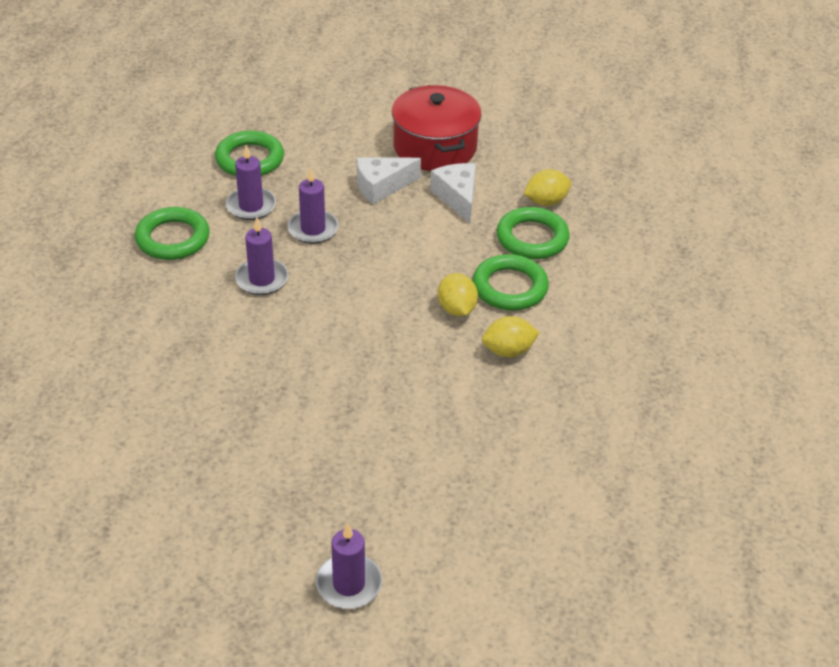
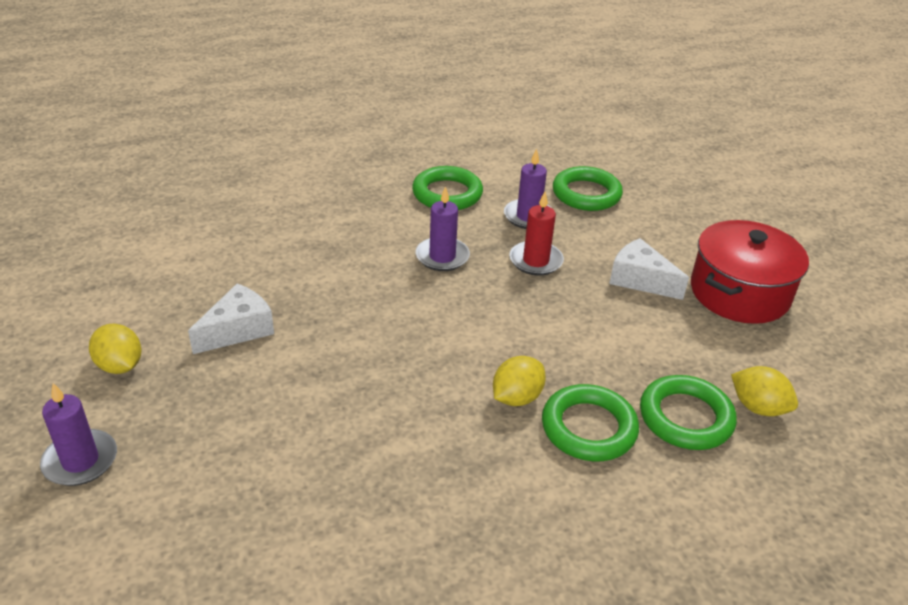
camera: 60 degrees right, 5 degrees down
purple candle [287,167,338,244] -> red candle [509,191,564,276]
white cheese [430,163,476,223] -> white cheese moved to [188,283,274,354]
yellow lemon [482,316,539,357] -> yellow lemon moved to [89,324,141,374]

